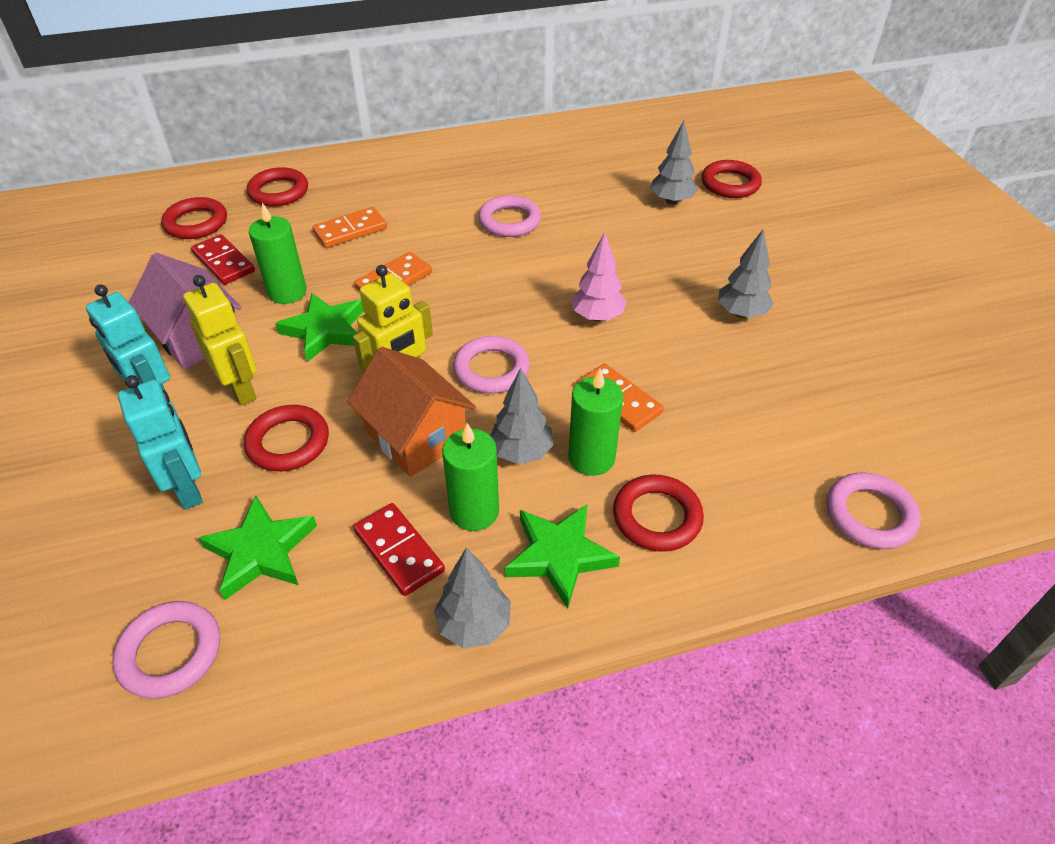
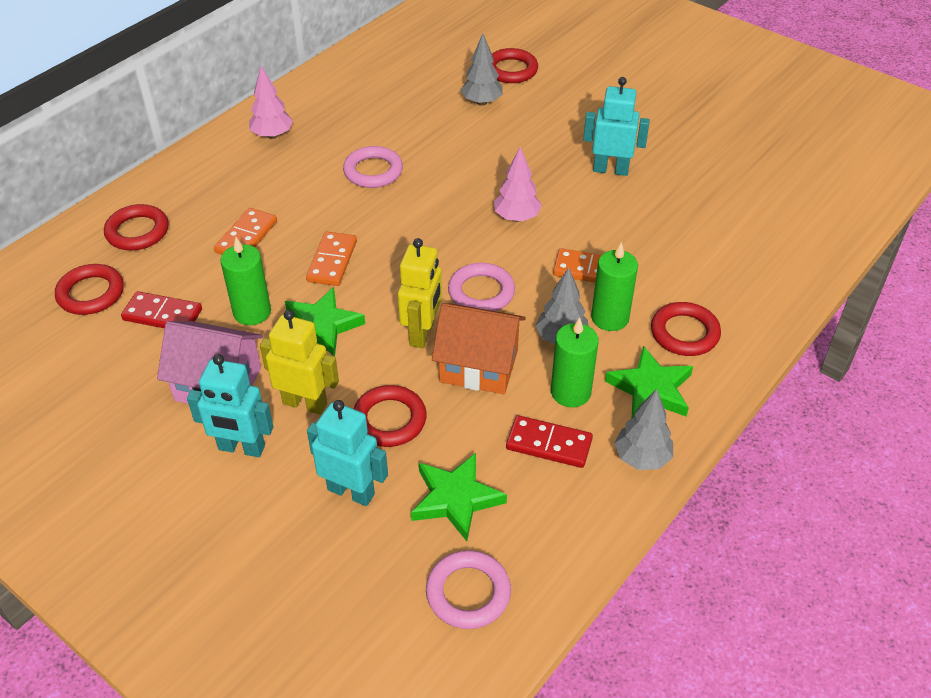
camera: 35 degrees left, 0 degrees up
grey tree [718,229,774,318] -> turquoise robot [583,77,650,176]
pink ring [827,472,921,549] -> none
none -> pink tree [249,66,293,139]

